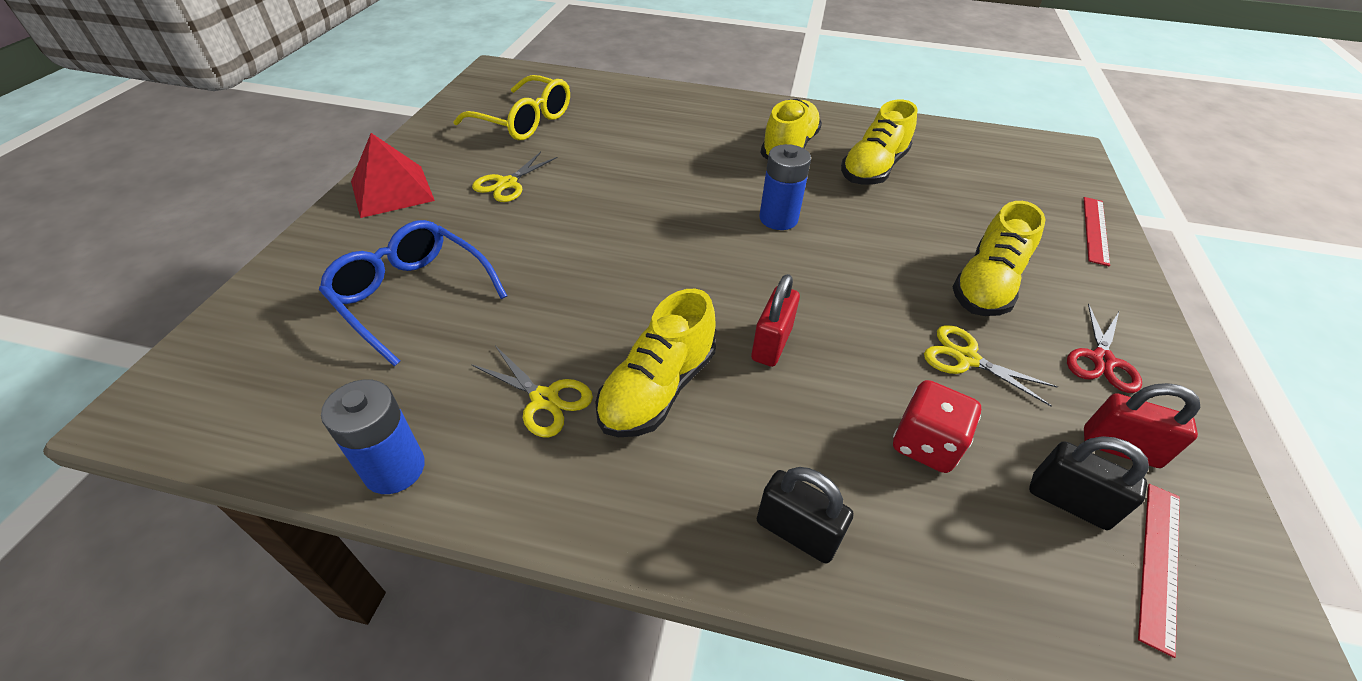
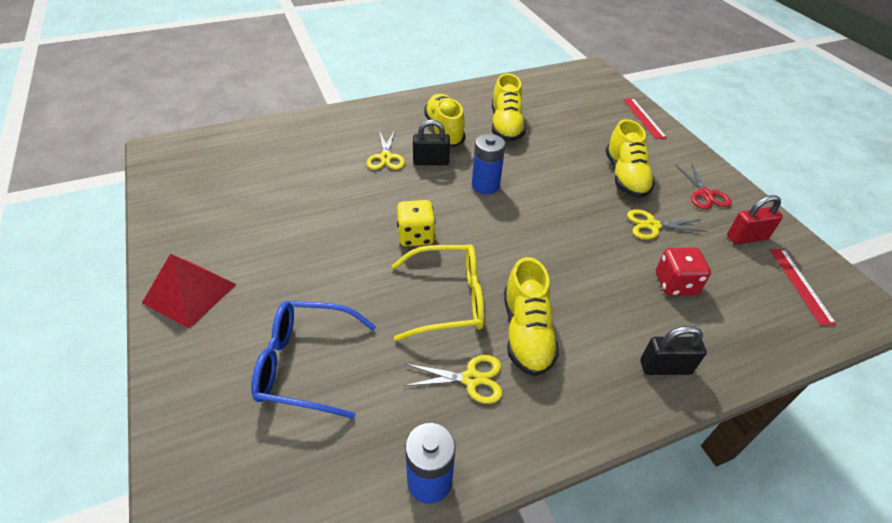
camera: 35 degrees left, 0 degrees up
yellow glasses [453,75,570,140] -> yellow glasses moved to [392,244,484,341]
yellow scissors [472,152,558,202] -> yellow scissors moved to [367,130,405,170]
red padlock [751,274,800,367] -> none
black padlock [1029,436,1149,530] -> black padlock moved to [413,119,450,165]
none -> yellow dice [397,200,435,246]

